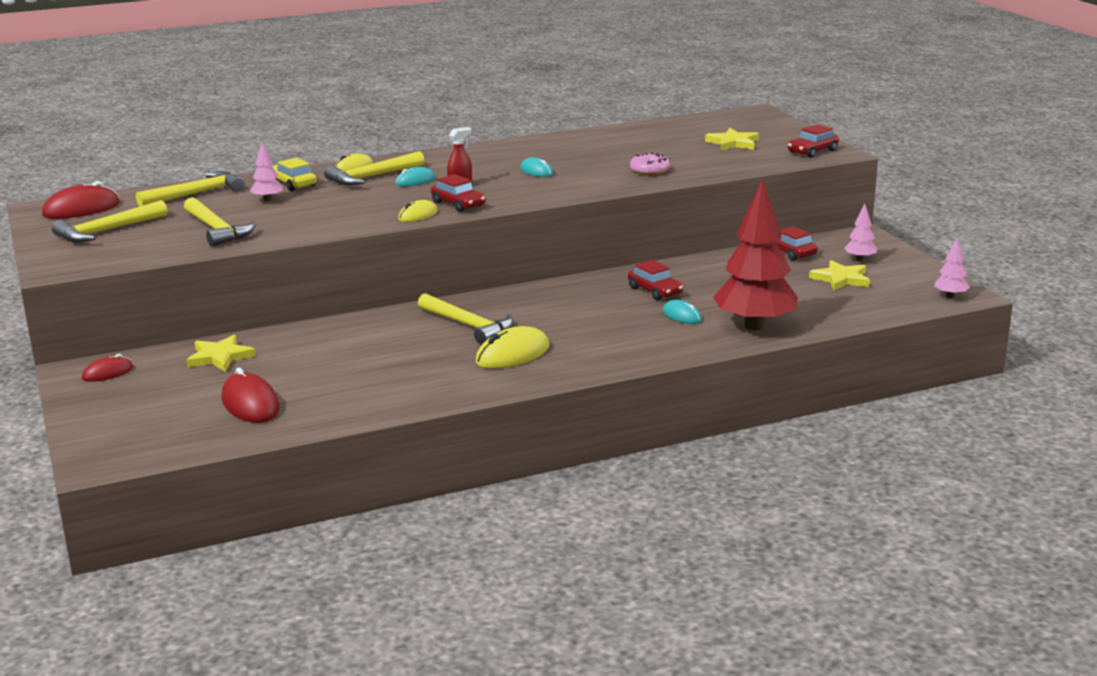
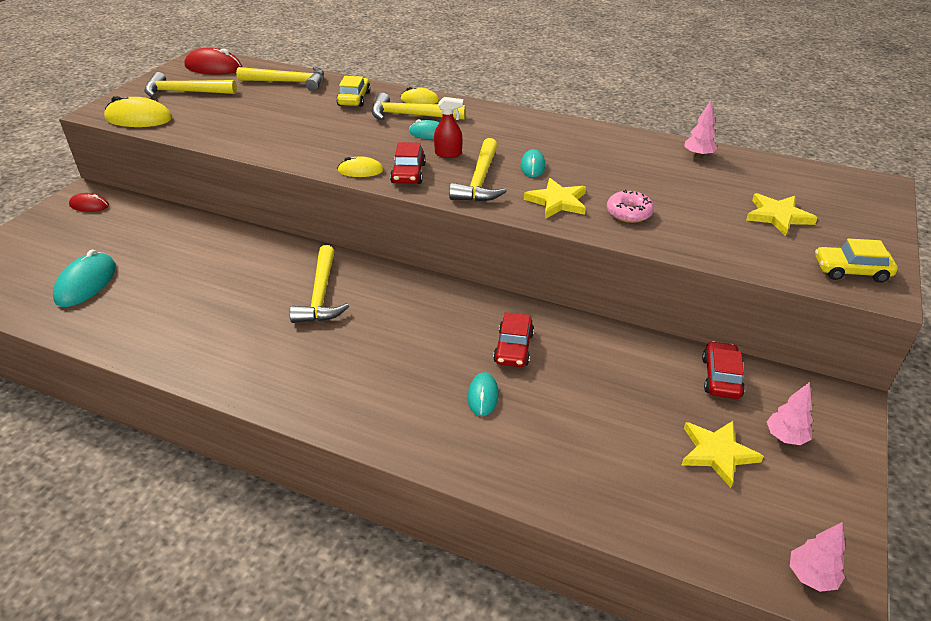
camera: 45 degrees right, 15 degrees up
yellow hammer [184,197,257,246] -> yellow hammer moved to [449,138,507,202]
yellow star [186,335,256,372] -> yellow star moved to [524,178,586,219]
red mouse [221,367,280,423] -> turquoise mouse [53,250,116,307]
pink tree [250,142,283,201] -> pink tree moved to [684,100,718,158]
yellow mouse [476,326,549,369] -> yellow mouse moved to [104,96,172,127]
red tree [713,178,798,330] -> none
red car [788,124,839,158] -> yellow car [815,239,898,283]

